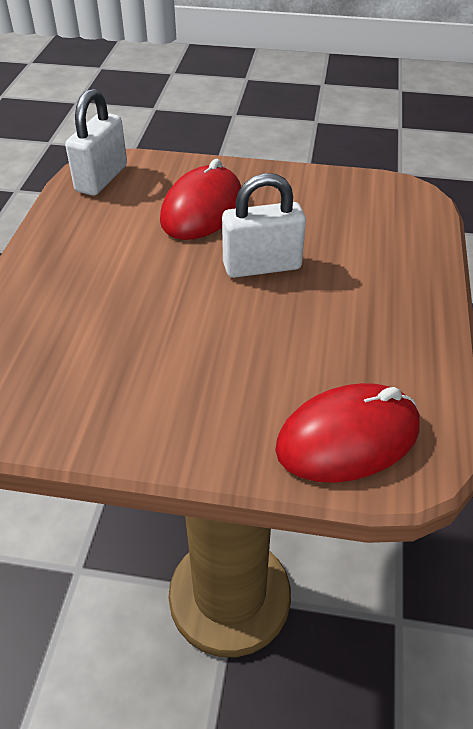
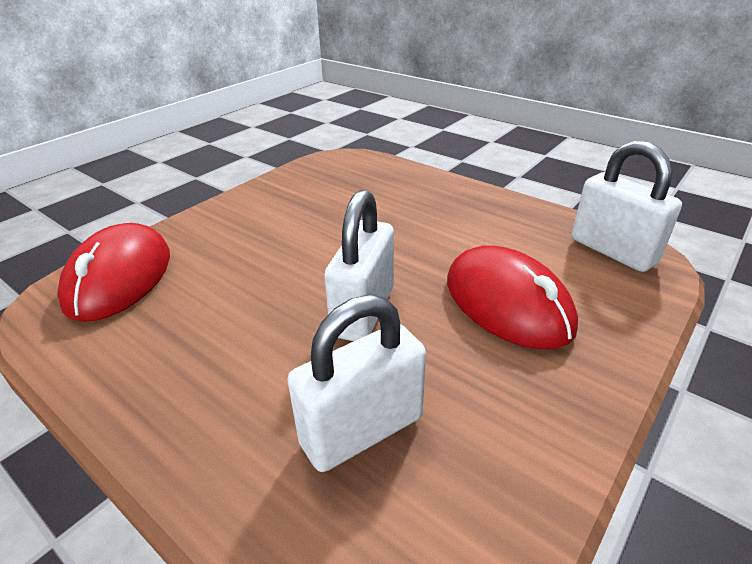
camera: 120 degrees right, 10 degrees down
none -> white padlock [287,294,426,472]

